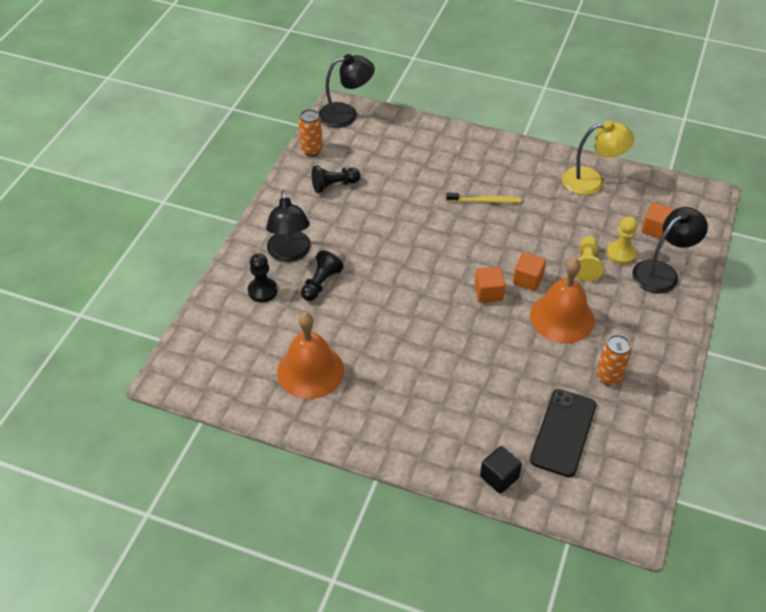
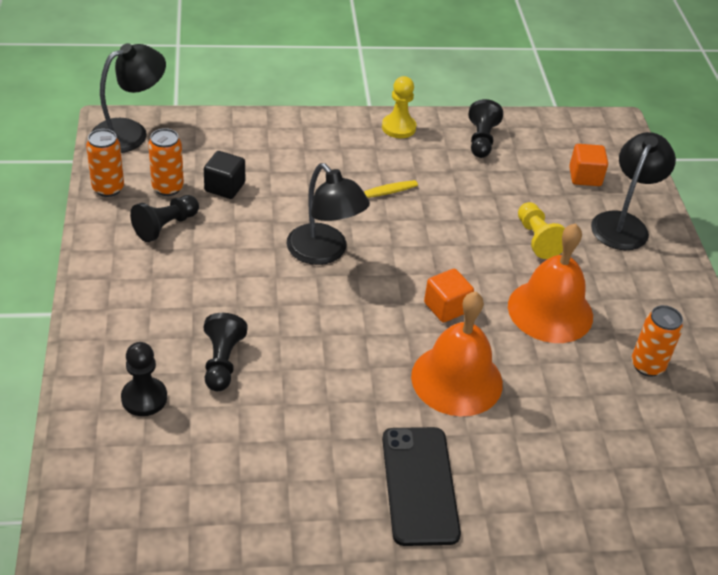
camera: 30 degrees left, 5 degrees down
black lamp [266,191,311,262] -> black lamp moved to [287,163,370,265]
orange bell [277,312,344,399] -> orange bell moved to [411,291,503,416]
black cube [480,446,522,494] -> black cube moved to [204,151,245,199]
orange cube [513,252,546,291] -> none
black phone [530,389,597,477] -> black phone moved to [382,427,461,546]
yellow lamp [562,120,635,195] -> black pawn [468,99,503,158]
yellow pawn [607,216,638,265] -> yellow pawn moved to [382,76,416,138]
none -> orange can [148,128,184,196]

